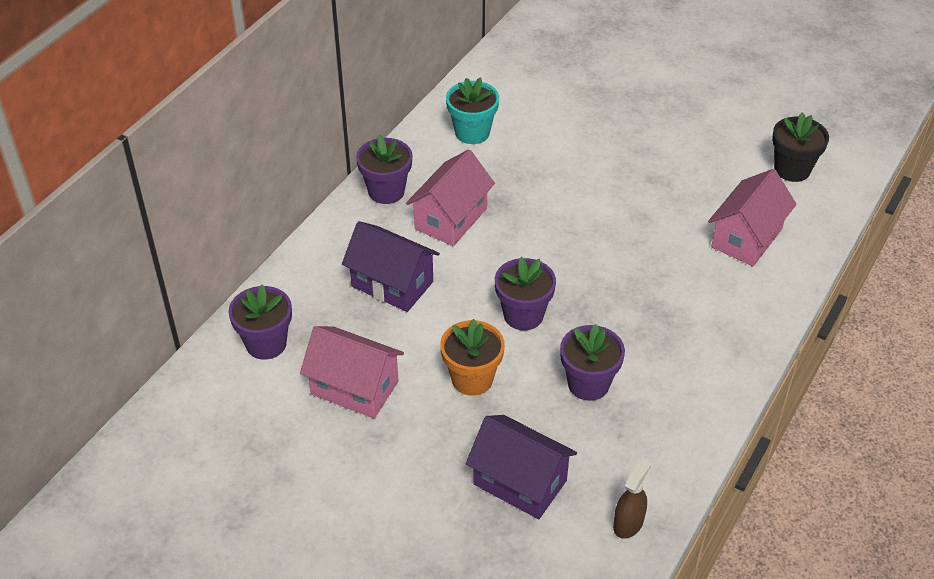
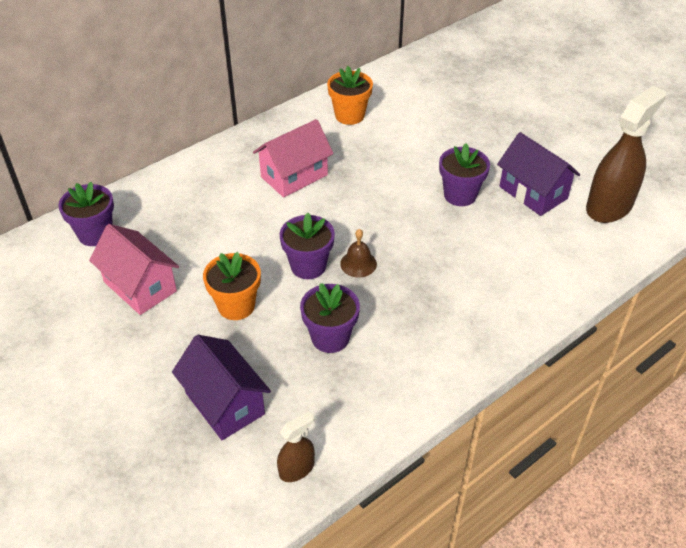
camera: 20 degrees right, 0 degrees up
purple house [342,221,440,312] -> purple house moved to [497,132,580,216]
purple flower pot [356,135,412,204] -> purple flower pot moved to [439,143,490,206]
turquoise flower pot [446,77,499,144] -> orange flower pot [327,66,373,125]
pink house [708,169,797,266] -> none
black flower pot [772,112,829,182] -> brown spray bottle [586,86,666,223]
none -> brown bell [340,229,377,277]

